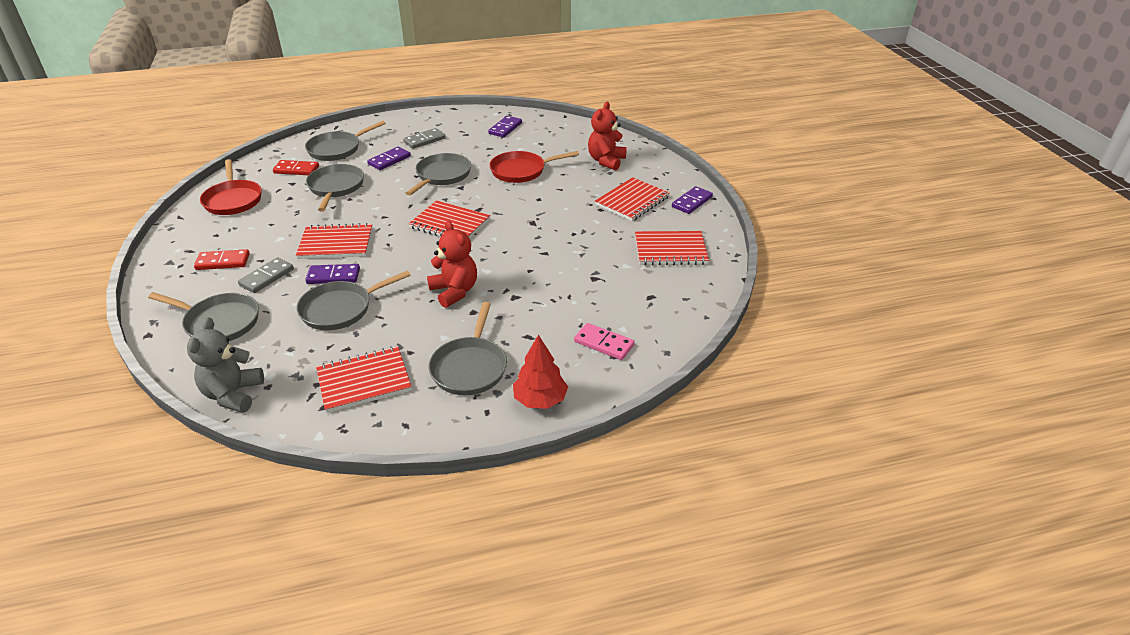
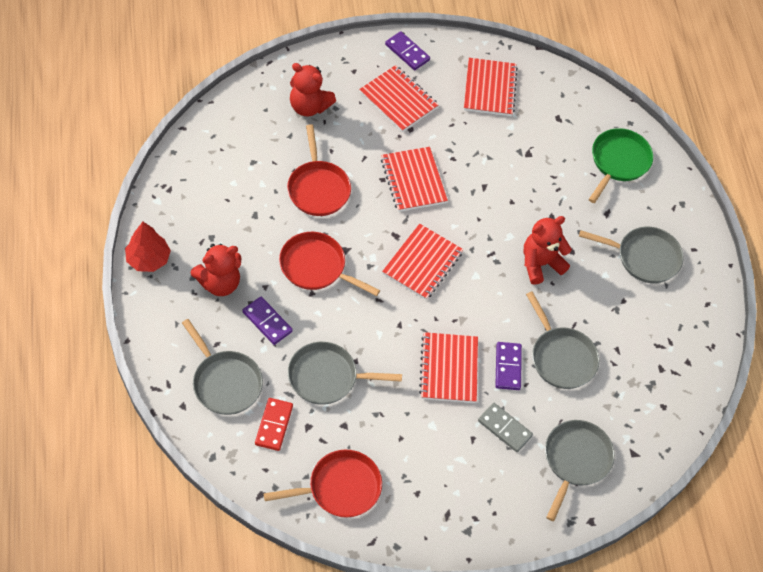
camera: 90 degrees left, 20 degrees up
grey teddy bear [187,317,264,413] -> none
red domino [194,249,250,270] -> none
red notebook [316,346,412,413] -> red notebook moved to [381,147,448,212]
grey domino [403,128,446,149] -> red teddy bear [191,244,241,296]
grey pan [406,153,471,196] -> red pan [279,232,380,296]
purple domino [488,116,522,137] -> none
red tree [513,335,568,409] -> red tree moved to [125,222,171,272]
pink domino [574,323,635,360] -> green pan [589,128,653,203]

